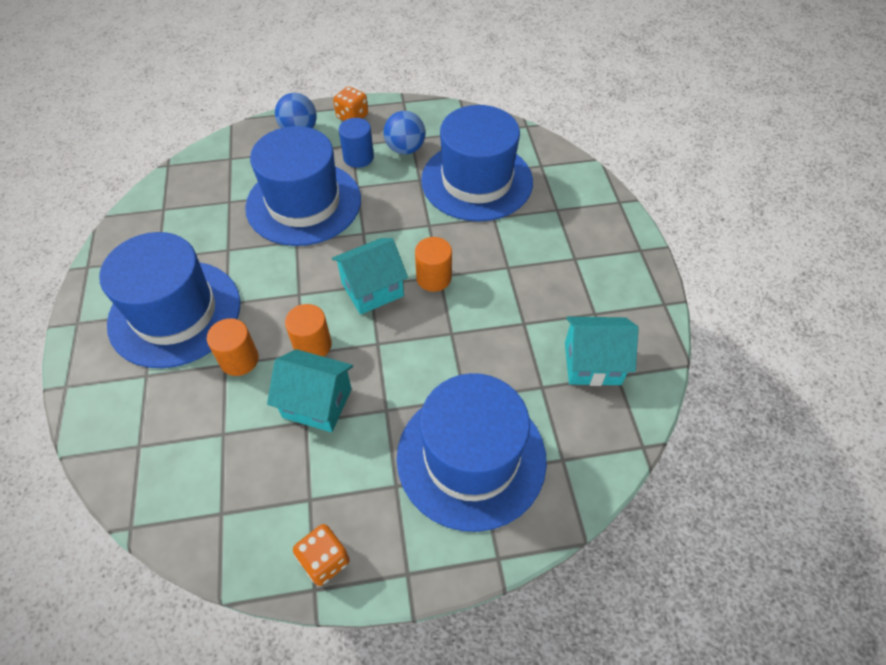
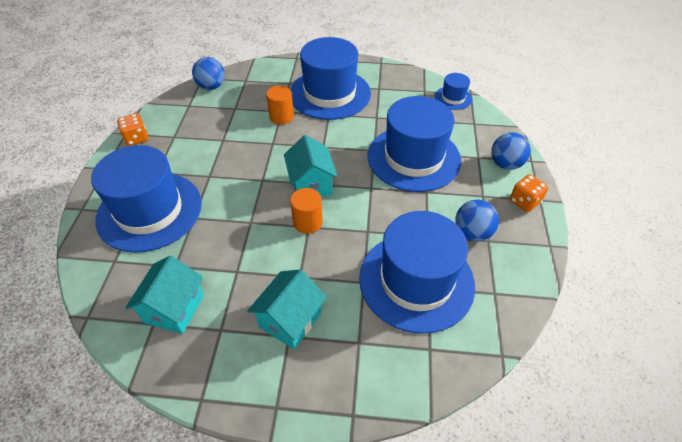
camera: 105 degrees right, 5 degrees down
turquoise house [267,349,353,432] -> turquoise house moved to [247,269,327,349]
orange cylinder [285,304,332,357] -> none
blue cylinder [339,118,374,168] -> none
none -> blue ball [192,57,225,90]
none -> blue hat [435,73,472,110]

